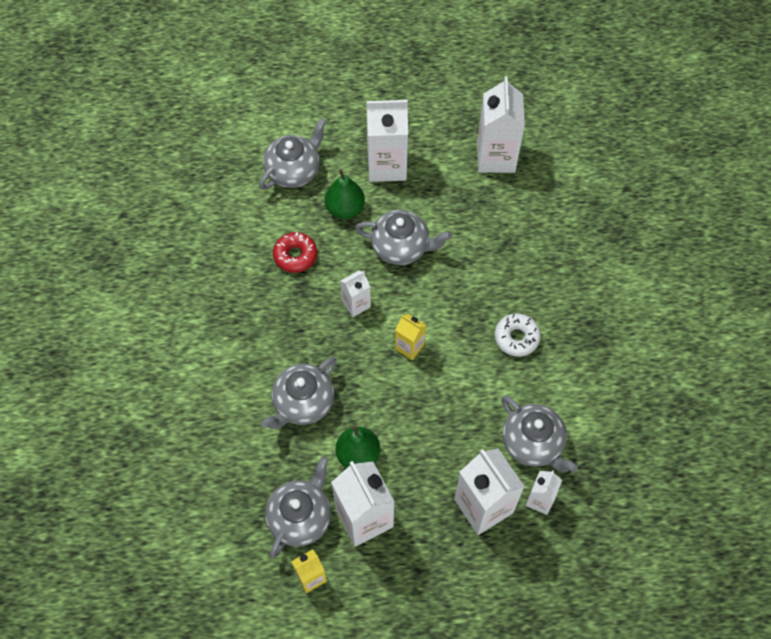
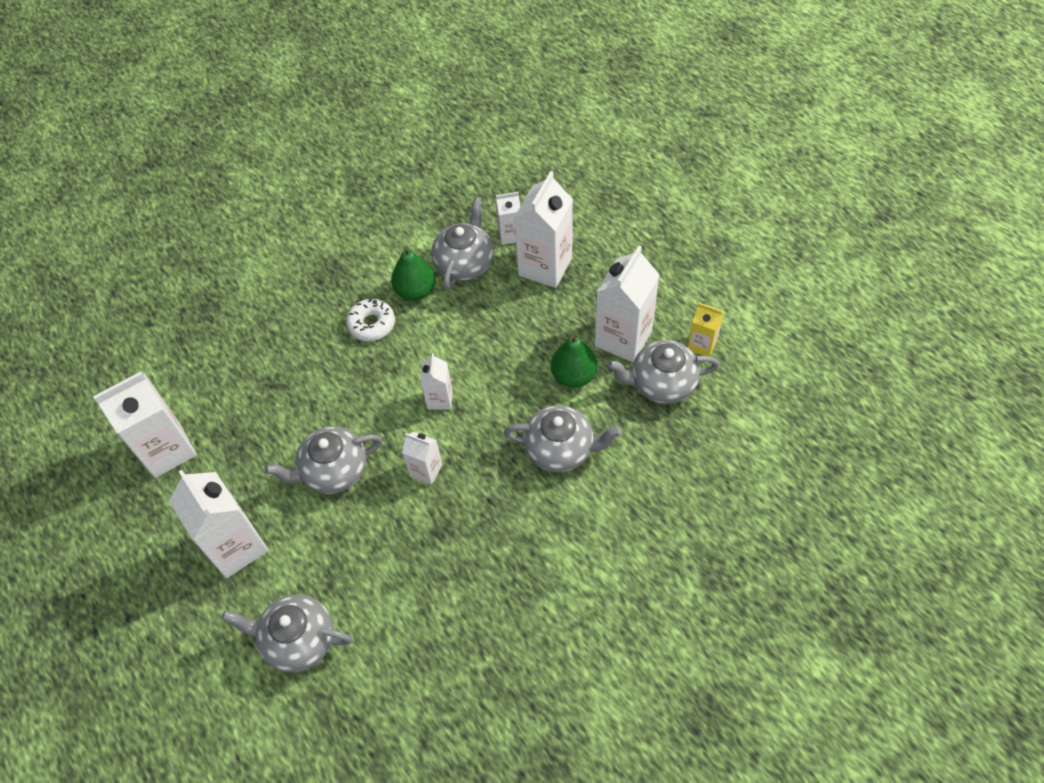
camera: 120 degrees left, 5 degrees down
red donut [273,232,317,273] -> none
green pear [325,169,365,219] -> green pear moved to [391,247,436,301]
grey teapot [355,210,452,265] -> grey teapot turned 90 degrees counterclockwise [265,426,383,494]
yellow carton [395,314,426,360] -> white carton [421,353,453,410]

